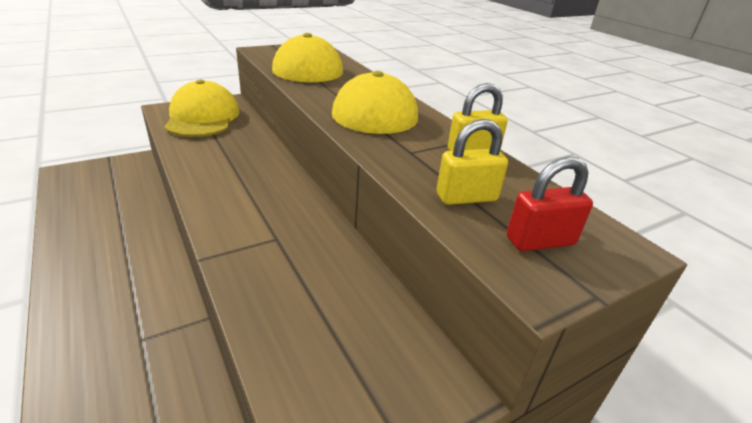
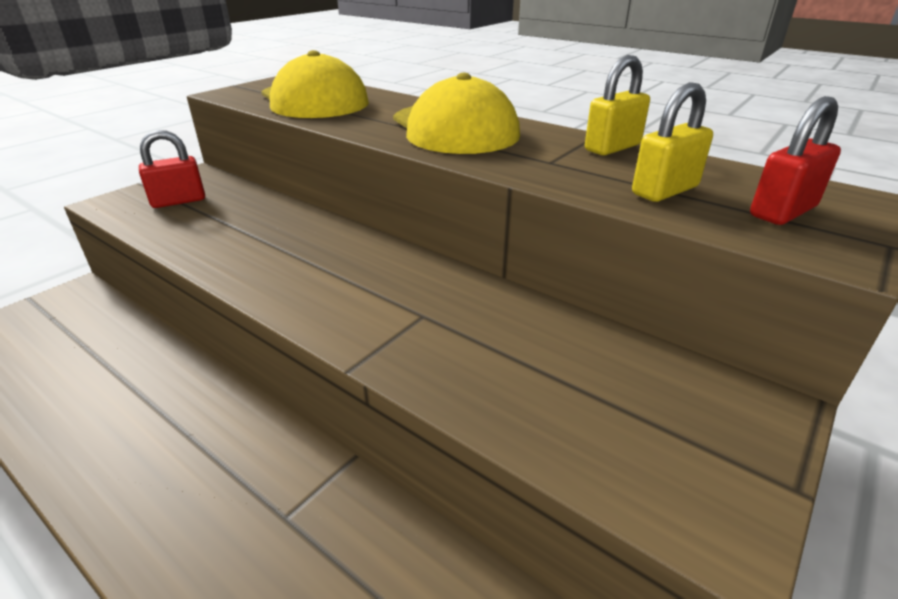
camera: 20 degrees left, 0 degrees up
yellow cap [164,79,239,137] -> red padlock [139,130,205,208]

